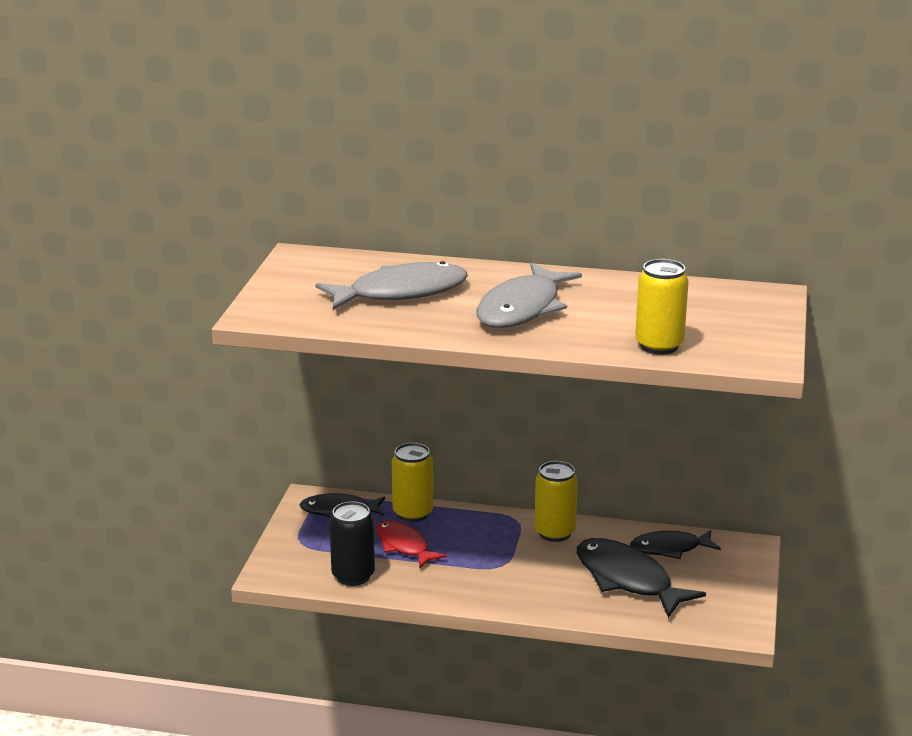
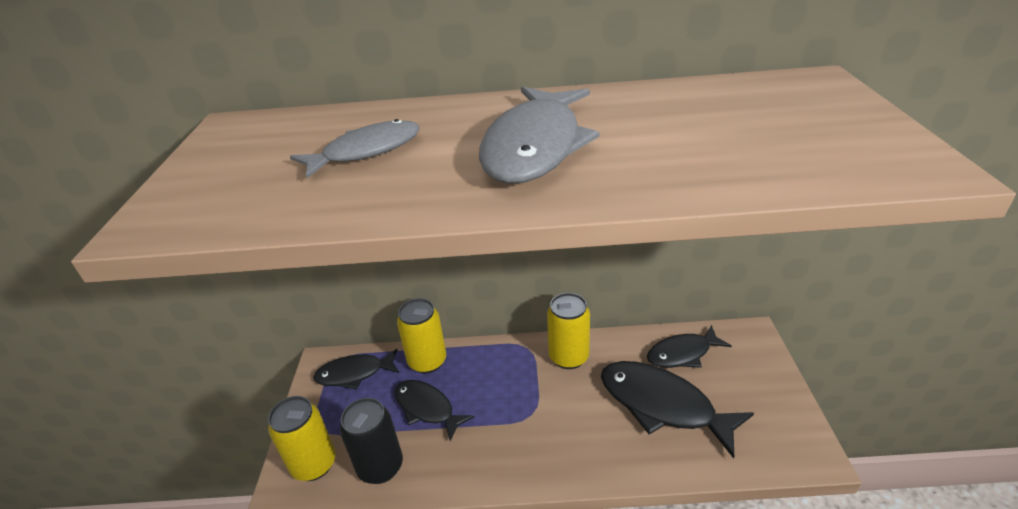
camera: 10 degrees left, 10 degrees up
grey fish [315,261,468,310] -> grey fish [290,119,420,178], size x0.63
red fish [376,520,447,569] -> black fish [395,380,474,441]
yellow can [635,259,689,354] -> yellow can moved to [268,396,336,481]

